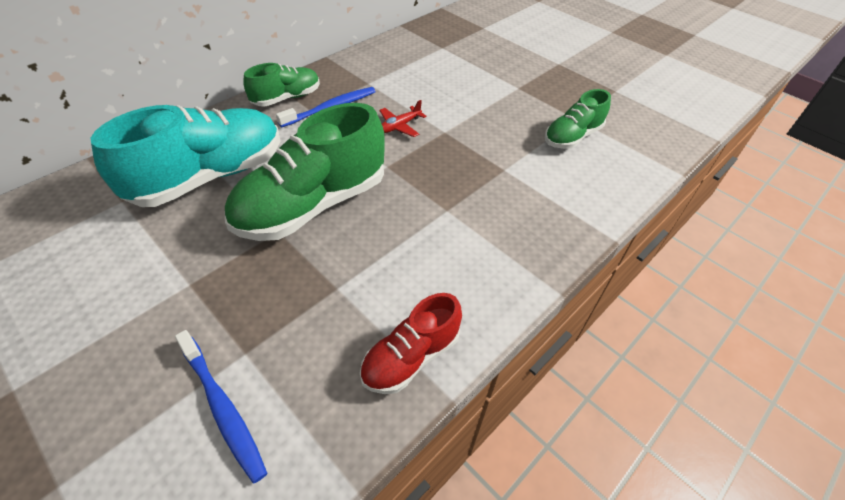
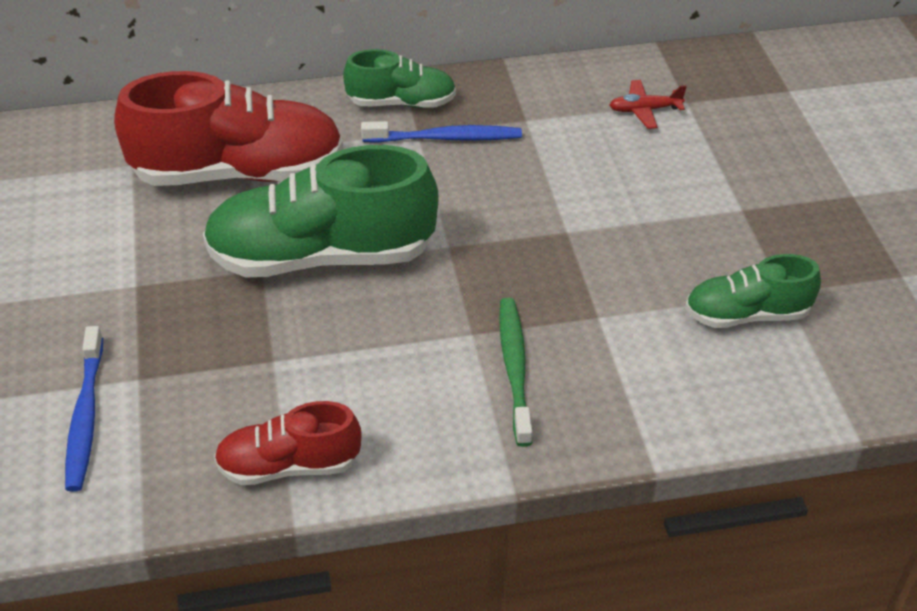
camera: 35 degrees right, 5 degrees down
turquoise shoe [91,105,280,207] -> red shoe [114,71,344,186]
red plane [379,100,426,137] -> red plane moved to [610,80,687,129]
none -> green toothbrush [499,298,532,447]

